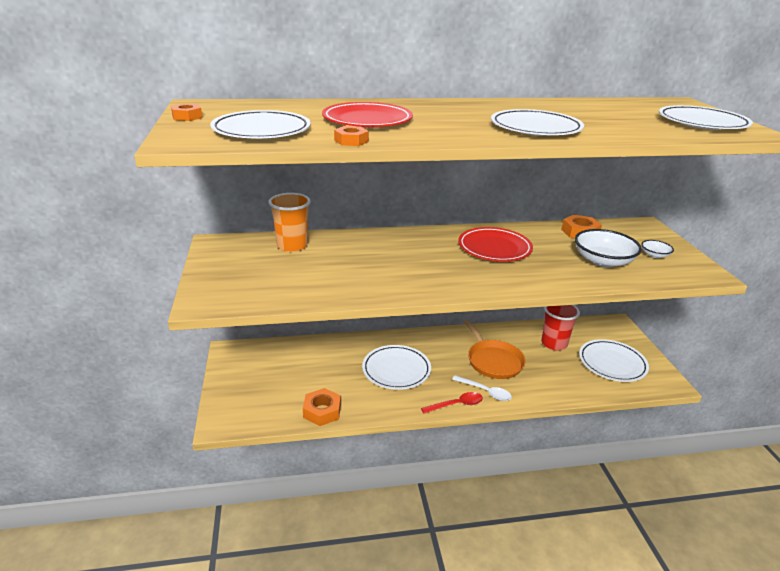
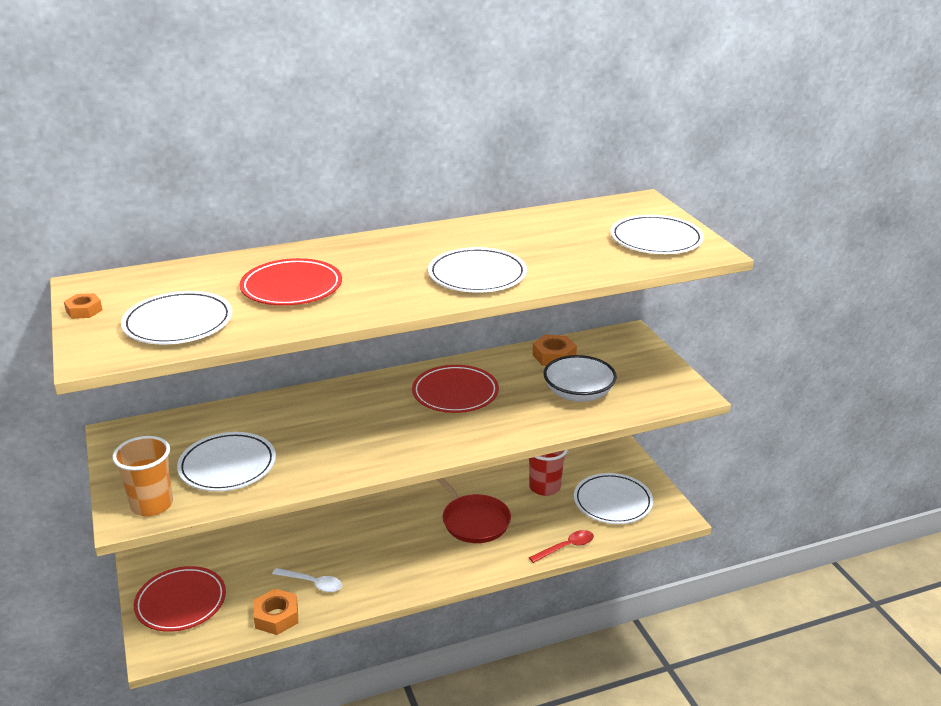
camera: 10 degrees left, 0 degrees up
orange cup [269,193,311,252] -> orange cup moved to [112,436,173,517]
orange nut [334,126,369,146] -> none
white plate [362,345,431,390] -> white plate moved to [177,432,276,491]
red spoon [421,392,483,414] -> red spoon moved to [529,530,594,563]
white spoon [452,375,512,401] -> white spoon moved to [272,568,342,592]
orange pan [463,319,526,379] -> red pan [437,478,511,543]
white bowl [641,240,674,258] -> none
none -> red plate [134,566,226,632]

